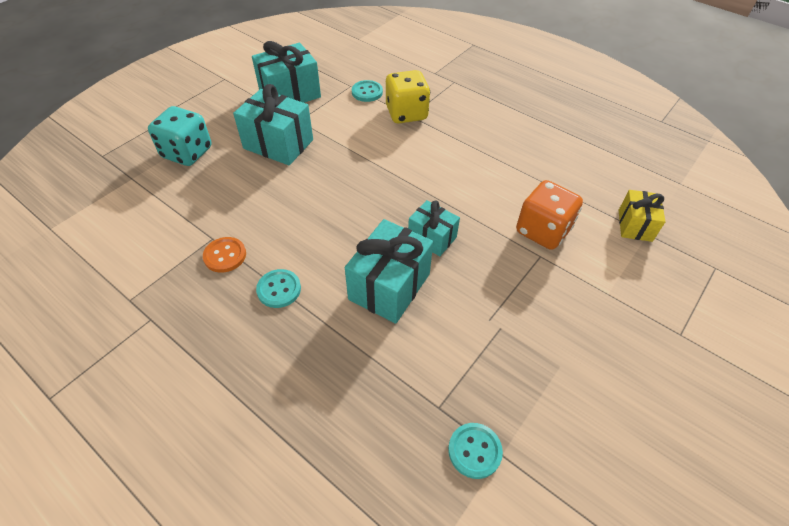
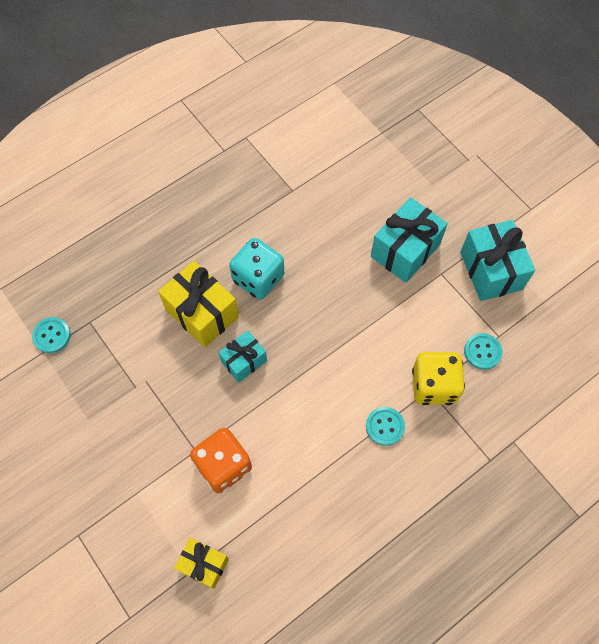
camera: 105 degrees right, 15 degrees up
turquoise dice [148,106,211,166] -> turquoise dice moved to [229,238,284,300]
orange button [203,237,246,273] -> none
turquoise button [256,269,301,308] -> turquoise button moved to [366,407,405,446]
turquoise gift [345,219,433,324] -> yellow gift [158,261,239,348]

